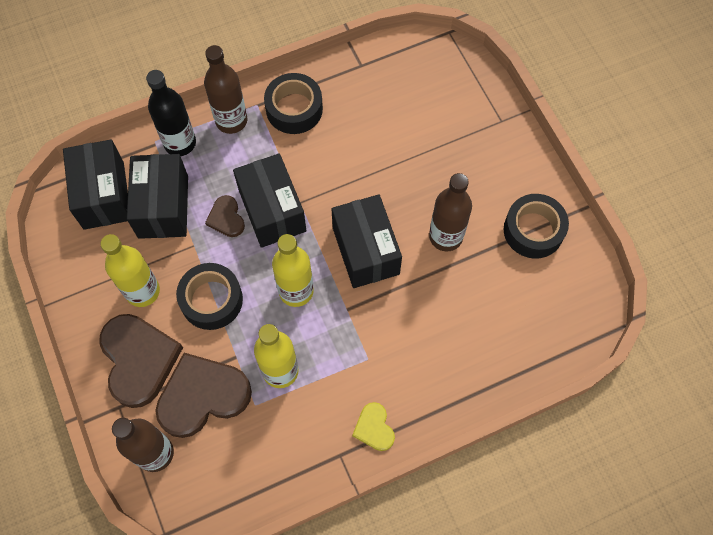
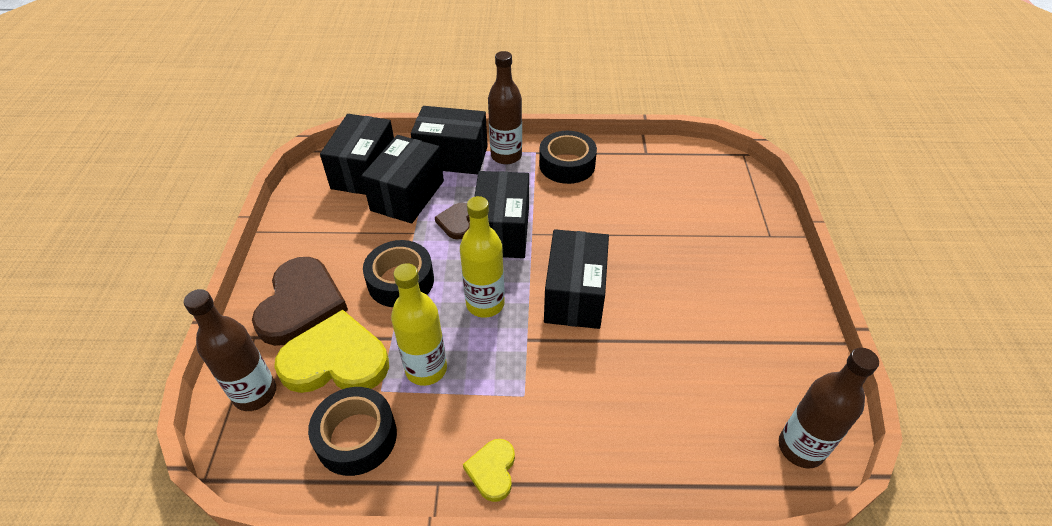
camera: 25 degrees right, 20 degrees down
yellow bottle [100,234,160,307] -> none
black bottle [146,70,196,156] -> black box [411,106,488,174]
brown heart [155,353,252,438] -> yellow heart [274,310,389,393]
brown bottle [429,173,472,251] -> brown bottle moved to [779,348,879,469]
black tape [504,194,569,259] -> black tape moved to [308,387,397,476]

